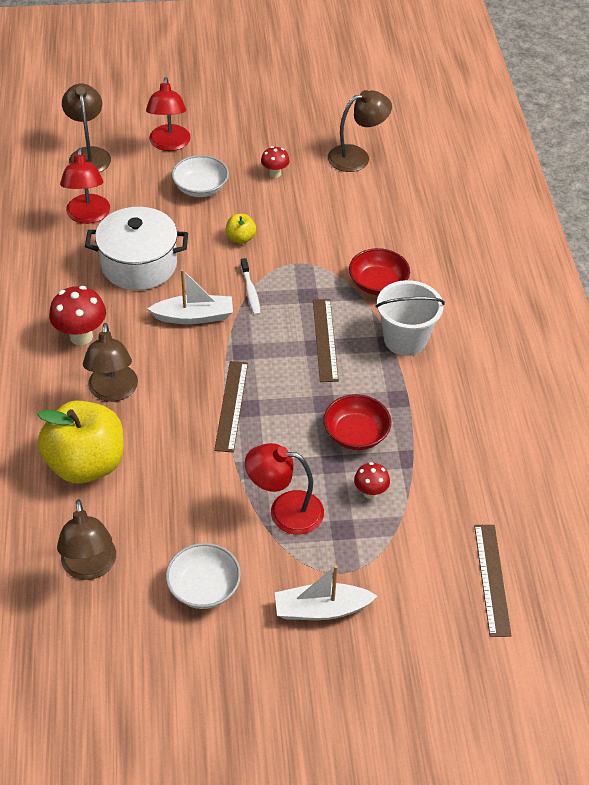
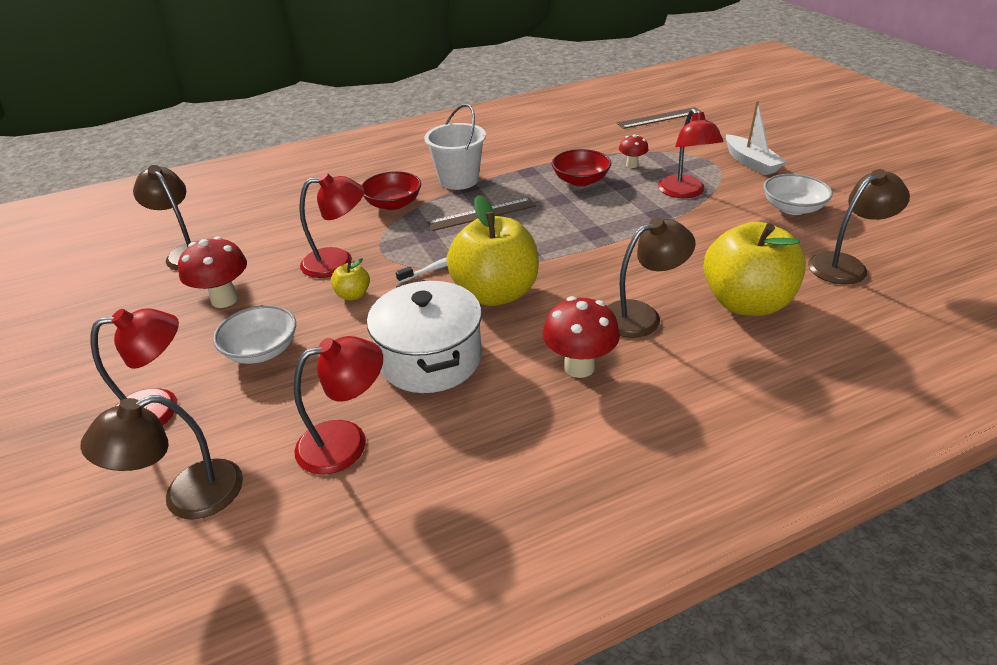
camera: 105 degrees left, 10 degrees down
white boat [148,269,233,324] -> yellow apple [447,195,539,306]
brown ruler [214,361,248,453] -> none
red mushroom [261,146,290,178] -> red mushroom [178,236,247,308], size x1.72
none -> red lamp [299,173,364,278]

